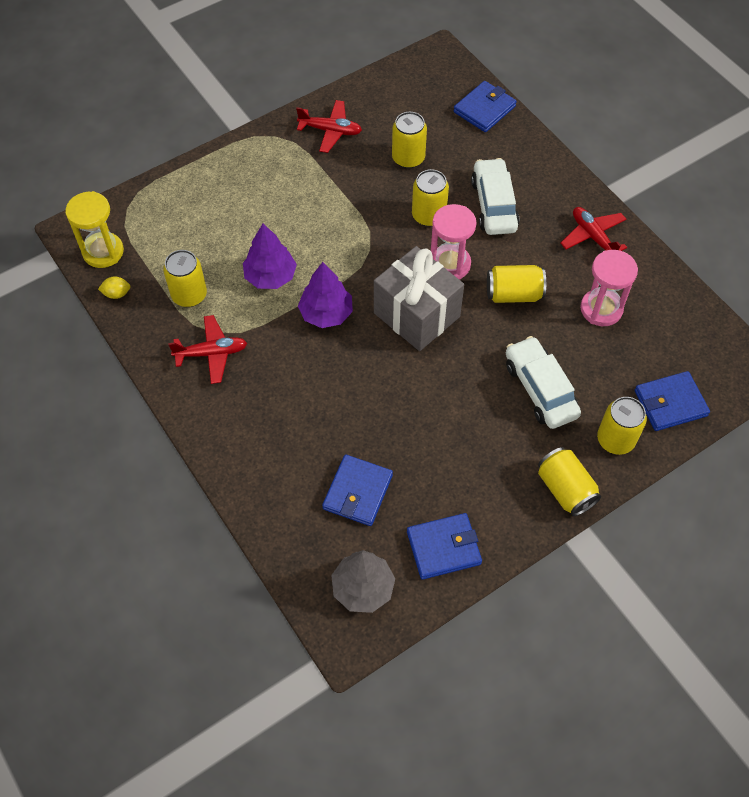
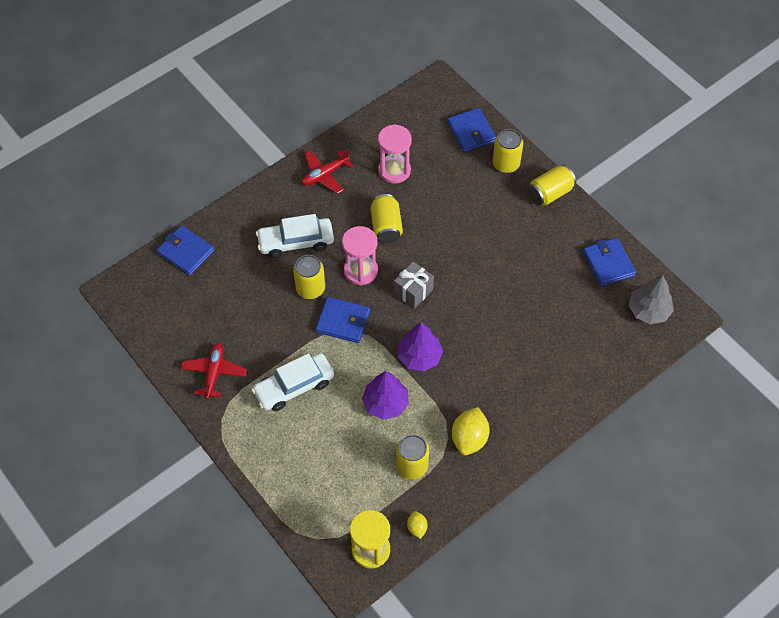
camera: 95 degrees left, 0 degrees up
red plane [168,315,247,384] -> yellow lemon [452,407,490,455]
blue wallet [322,454,393,526] -> blue wallet moved to [316,297,370,343]
grey gift [374,246,464,351] -> grey gift [394,262,434,309], size x0.57
yellow can [392,112,427,168] -> none
white car [506,336,581,429] -> white car moved to [251,353,334,411]

